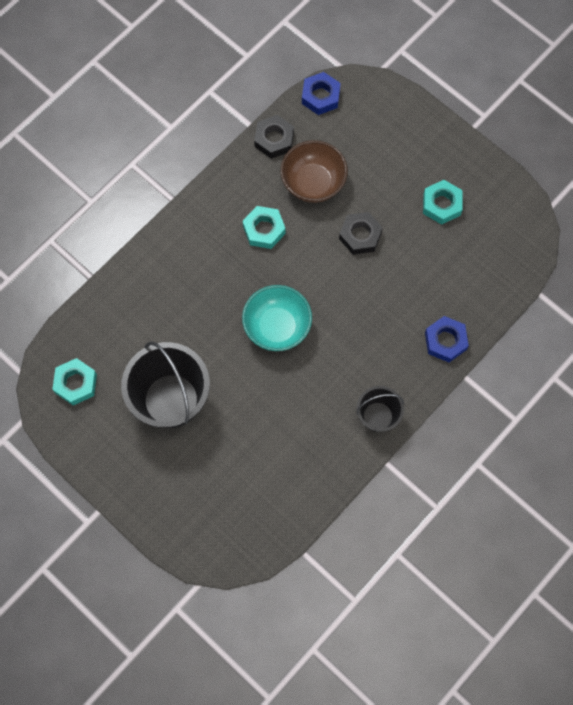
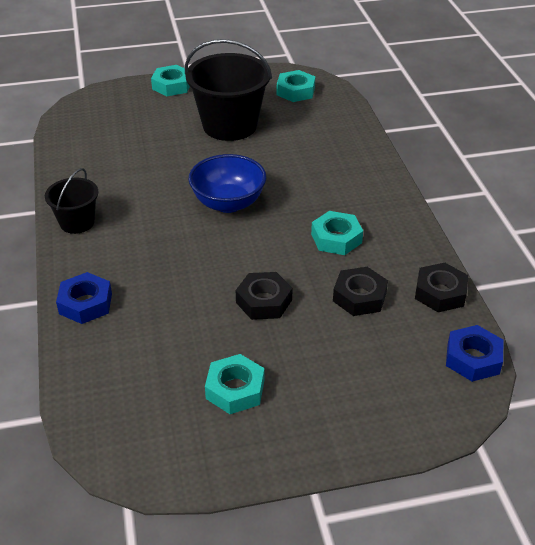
camera: 125 degrees right, 30 degrees down
turquoise bowl [242,285,312,351] -> blue bowl [189,154,266,213]
brown bowl [280,140,348,203] -> black nut [333,267,388,316]
none -> turquoise nut [151,65,190,96]

